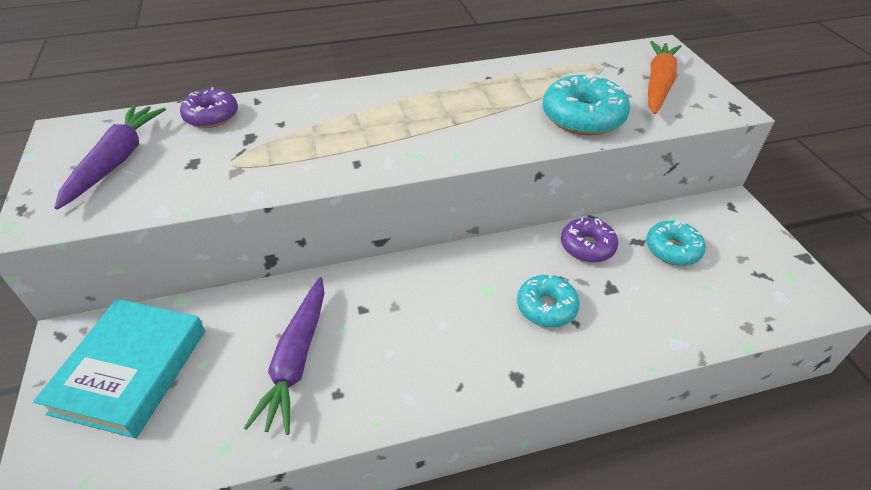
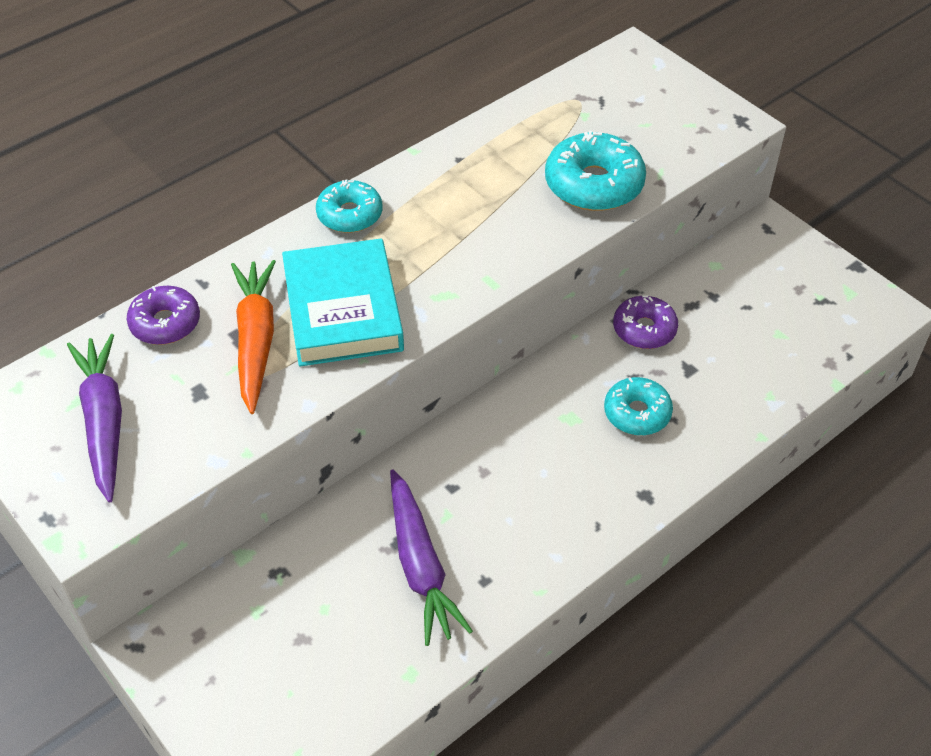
camera: 25 degrees left, 5 degrees up
turquoise book [33,299,205,439] -> turquoise book moved to [282,238,404,366]
turquoise donut [646,220,706,266] -> turquoise donut moved to [316,179,382,233]
orange carrot [648,41,682,114] -> orange carrot moved to [231,260,276,414]

